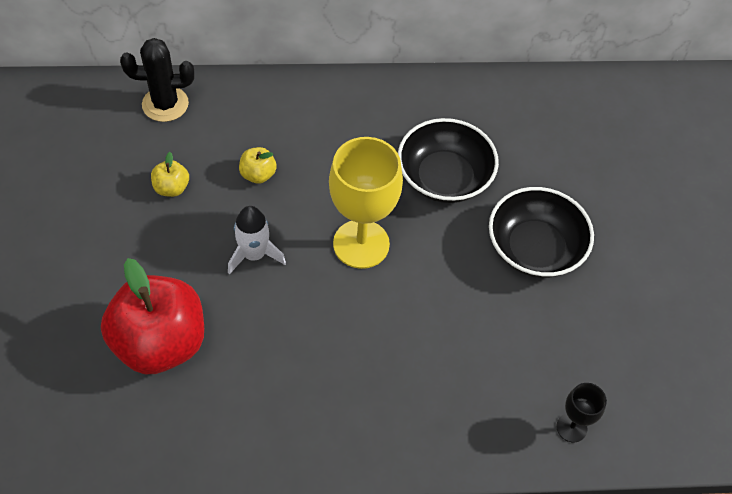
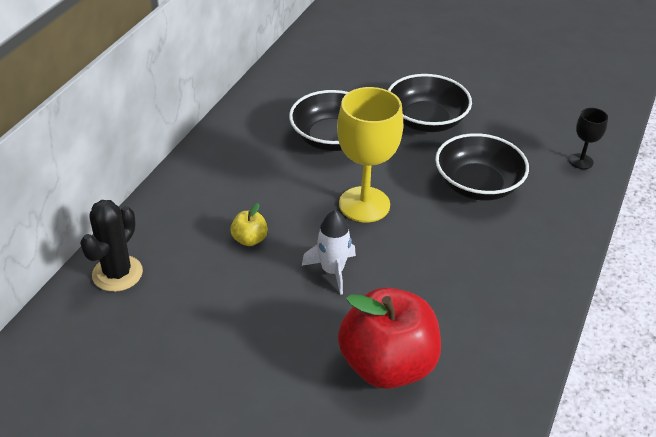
camera: 60 degrees left, 15 degrees down
yellow apple [151,152,189,197] -> none
none -> black bowl [435,133,529,201]

